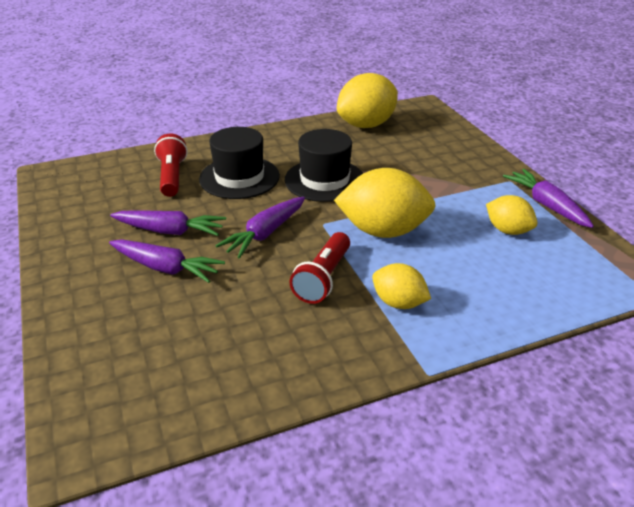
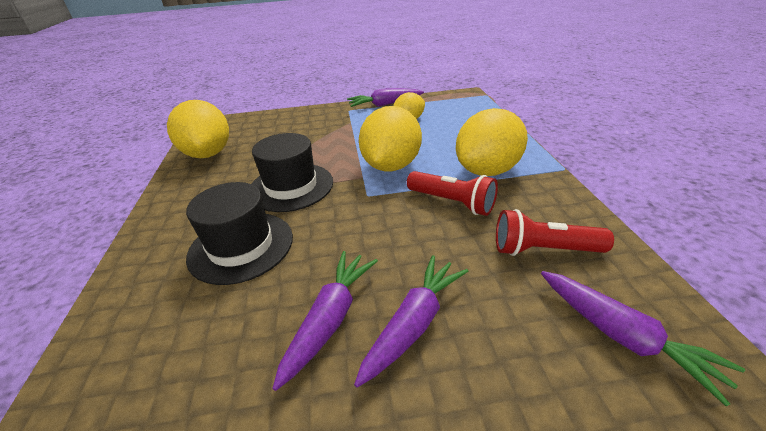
camera: 75 degrees left, 0 degrees up
red flashlight [154,134,188,197] -> red flashlight moved to [496,209,614,256]
purple carrot [215,197,305,259] -> purple carrot moved to [541,271,745,407]
yellow lemon [372,263,431,309] -> yellow lemon [456,108,528,176], size x1.77

